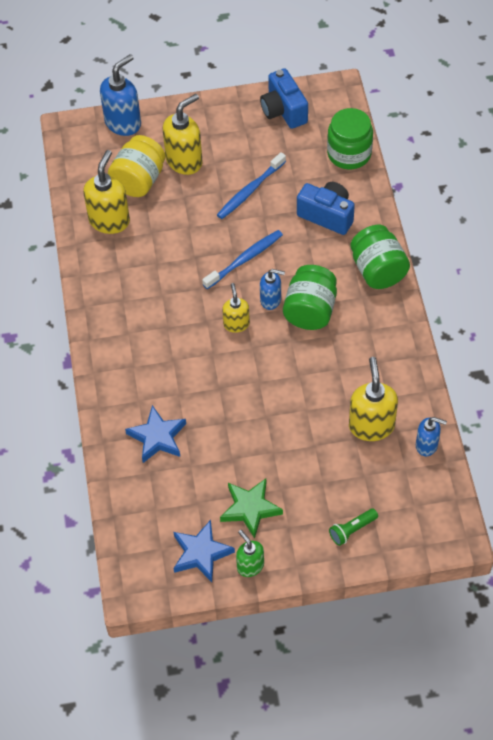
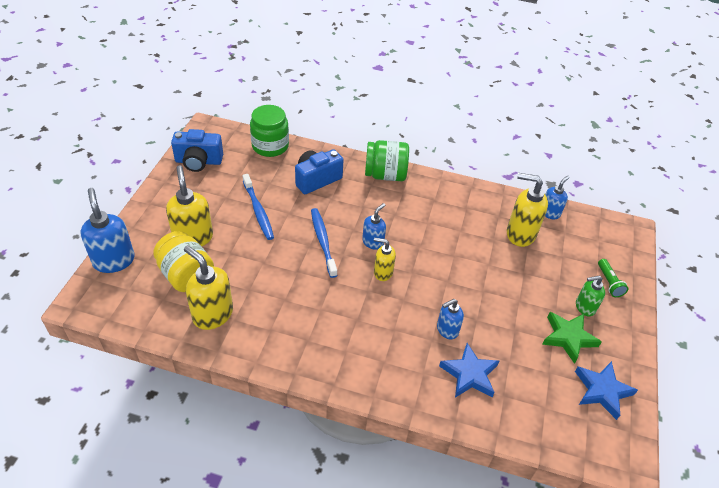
camera: 70 degrees left, 10 degrees down
green soap dispenser [236,530,264,577] -> green soap dispenser moved to [576,276,605,316]
green jar [283,265,337,330] -> none
none -> blue soap dispenser [437,299,464,339]

